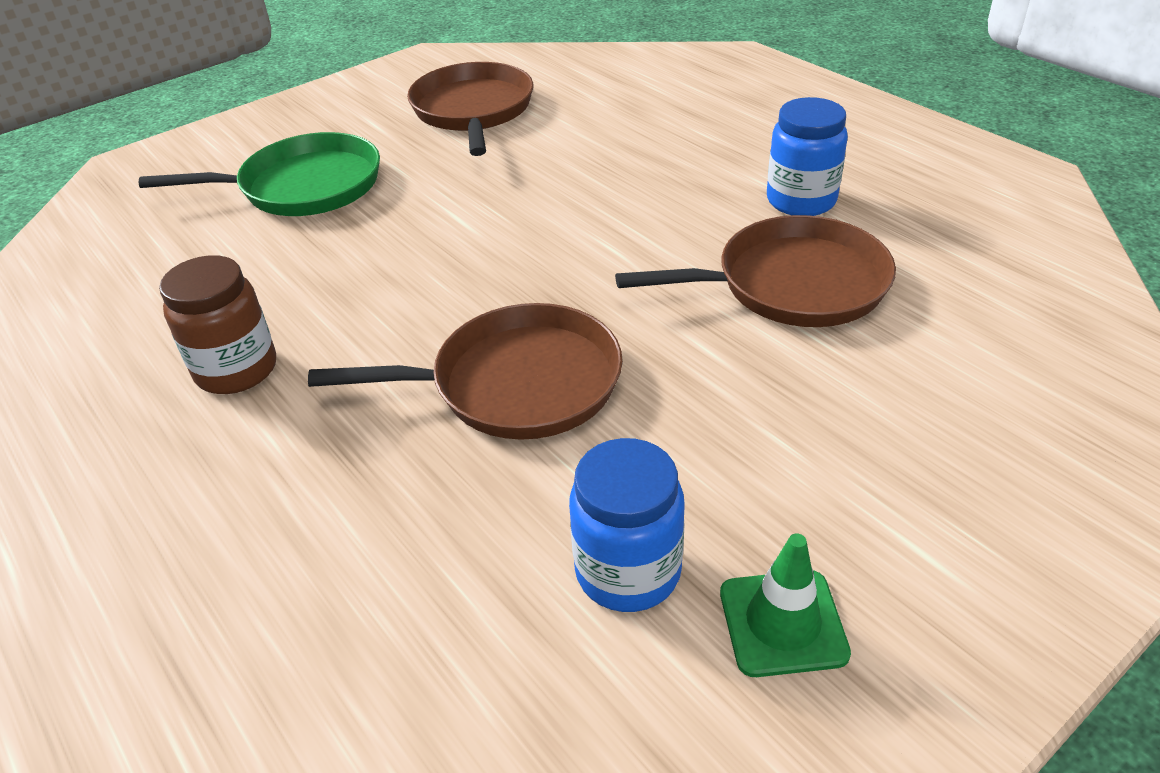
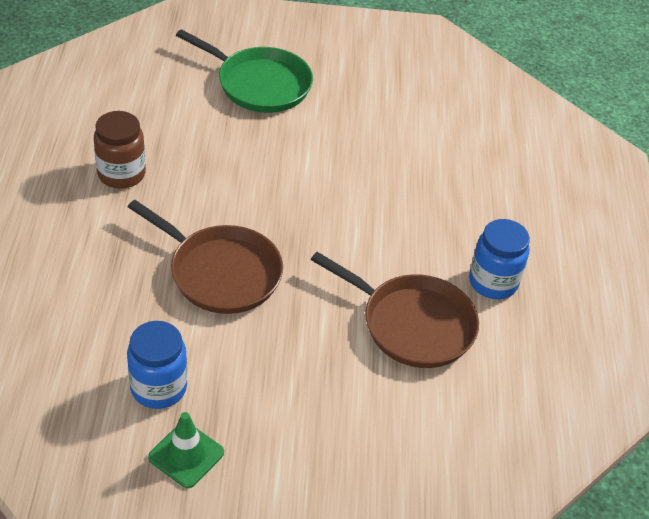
camera: 35 degrees right, 5 degrees up
brown pan [407,62,533,156] -> none

